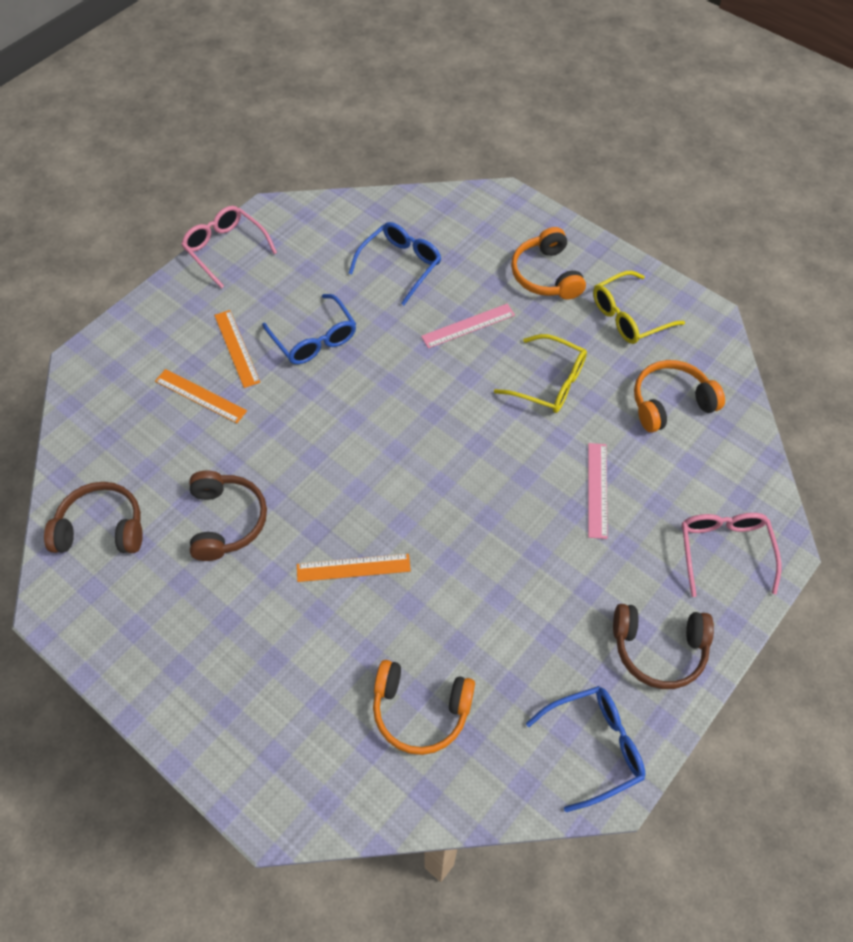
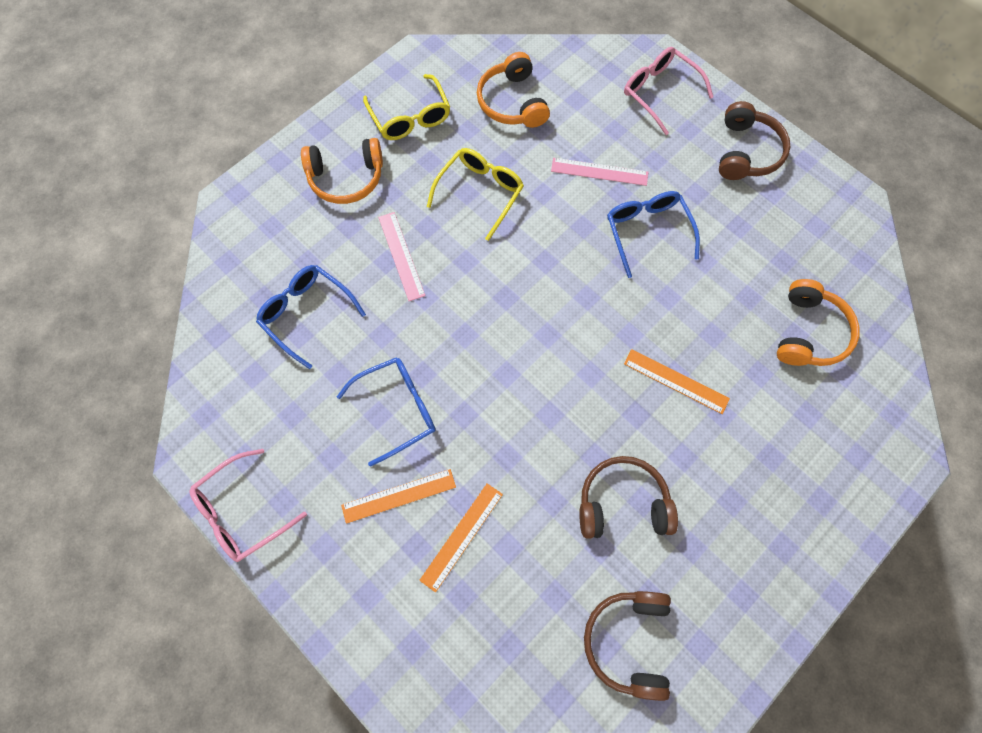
camera: 85 degrees left, 10 degrees up
orange ruler [297,554,411,582] -> orange ruler turned 60 degrees counterclockwise [624,349,730,414]
blue glasses [526,686,645,812] -> blue glasses moved to [607,191,700,278]
pink glasses [682,513,781,597] -> pink glasses turned 45 degrees clockwise [624,47,713,135]

